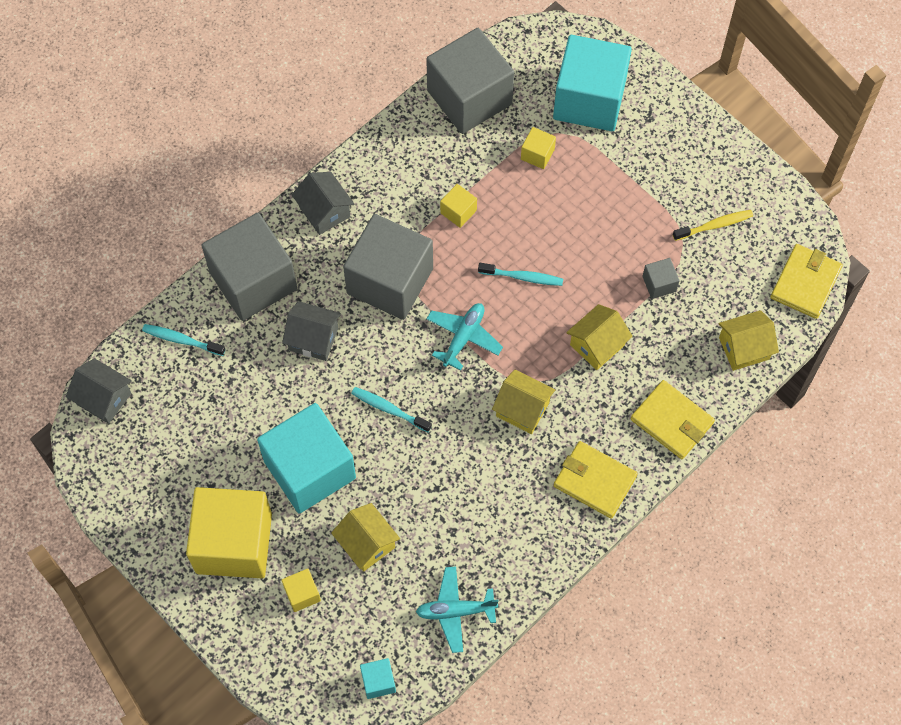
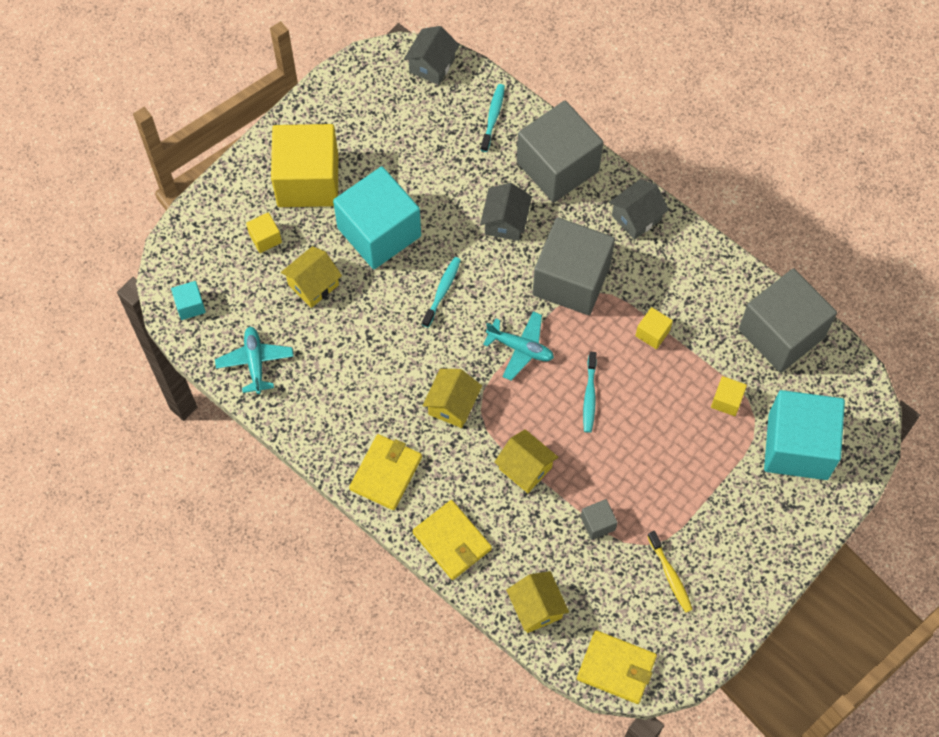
camera: 85 degrees right, 0 degrees up
yellow wallet [631,380,715,459] -> yellow wallet turned 75 degrees counterclockwise [412,500,492,580]

